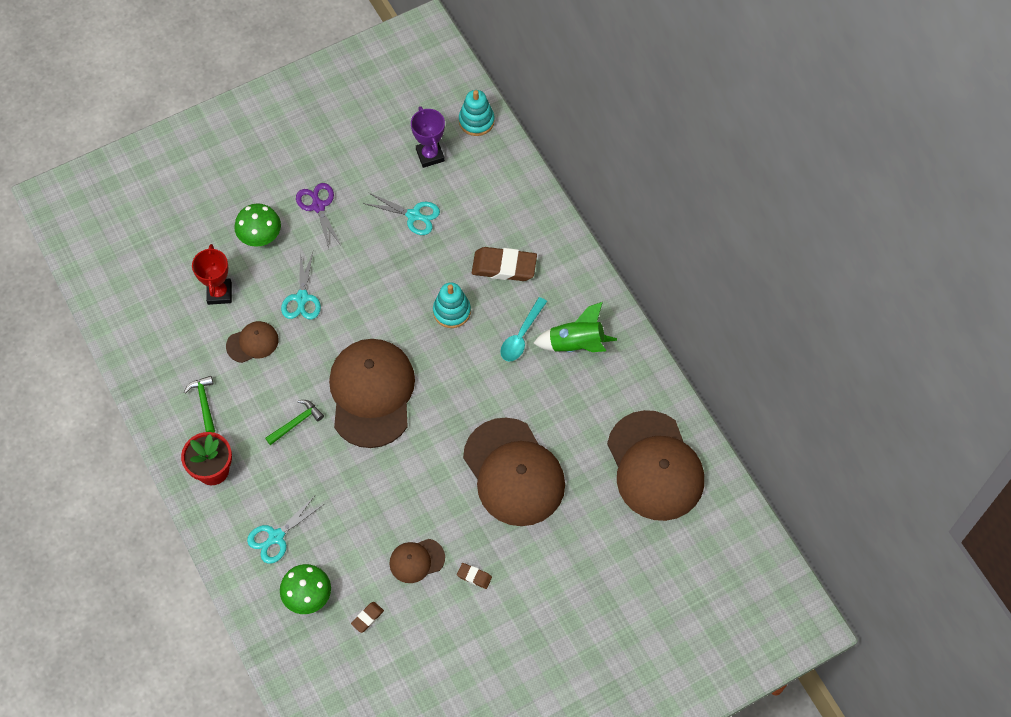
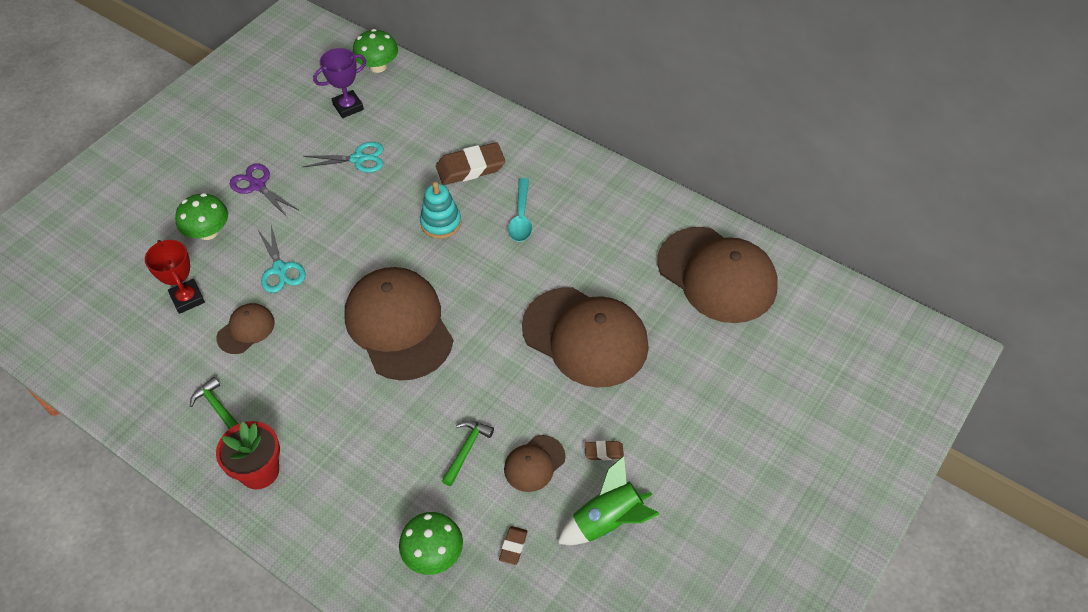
camera: 25 degrees left, 10 degrees down
turquoise scissors [247,496,324,564] -> none
green hammer [265,400,324,445] -> green hammer moved to [442,421,494,486]
purple trophy [411,106,445,168] -> purple trophy turned 75 degrees counterclockwise [313,48,366,118]
turquoise stacking toy [459,90,495,136] -> green mushroom [353,29,398,73]
green rocket [533,302,617,352] -> green rocket moved to [557,455,660,545]

